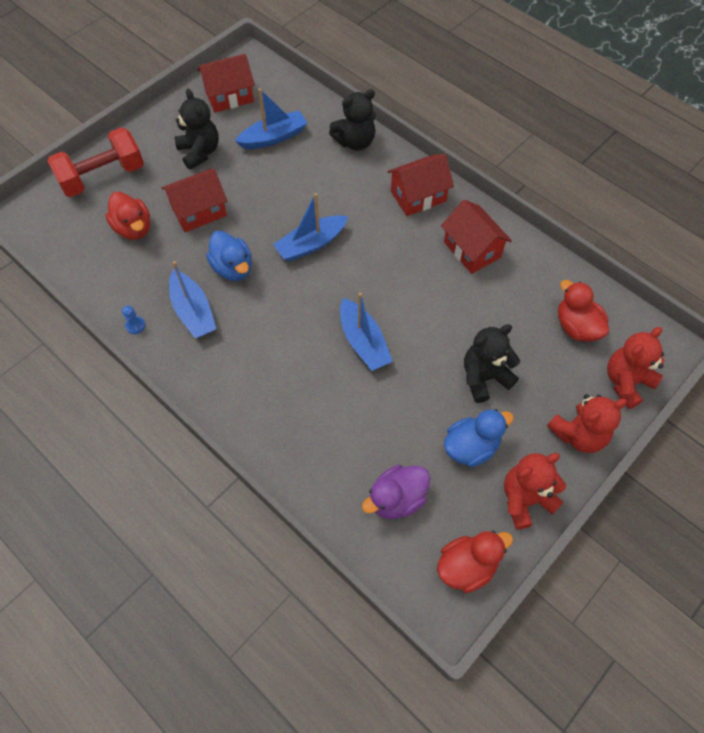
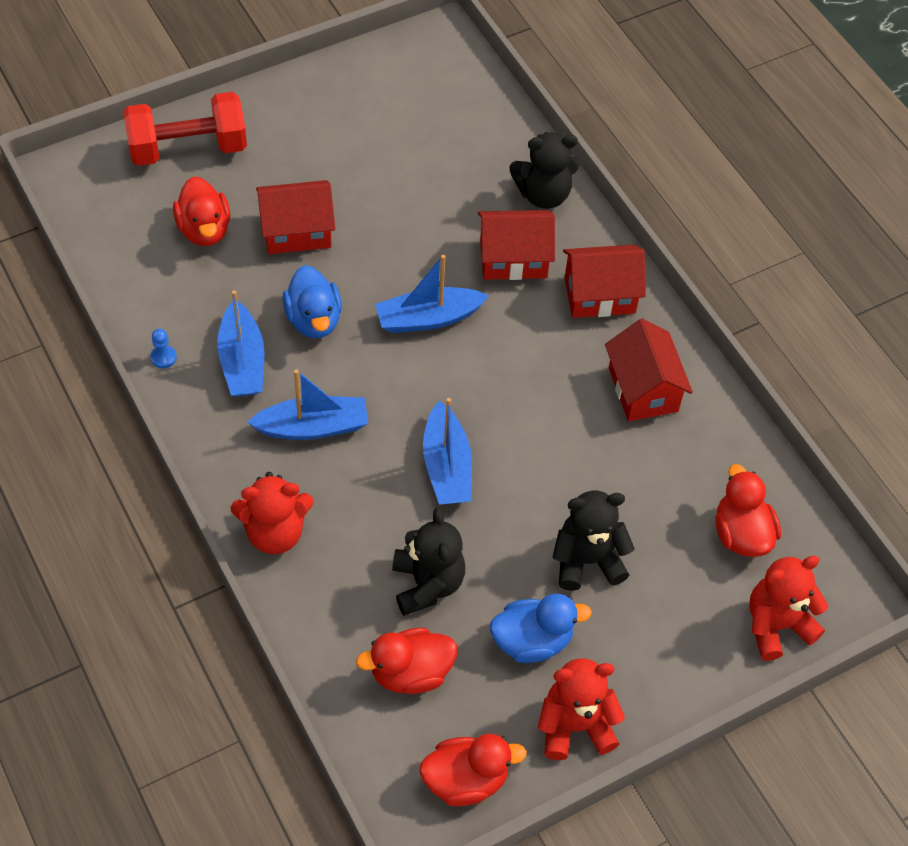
camera: 15 degrees right, 5 degrees down
black teddy bear [174,89,219,170] -> black teddy bear moved to [392,508,465,616]
red house [197,54,255,113] -> red house moved to [478,210,555,280]
blue boat [235,88,307,149] -> blue boat moved to [247,369,368,440]
purple duck [362,465,430,519] -> red duck [356,628,457,694]
red teddy bear [547,394,627,453] -> red teddy bear moved to [231,472,314,554]

